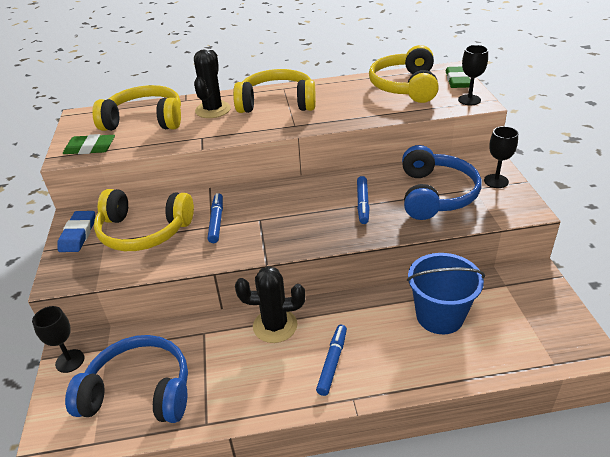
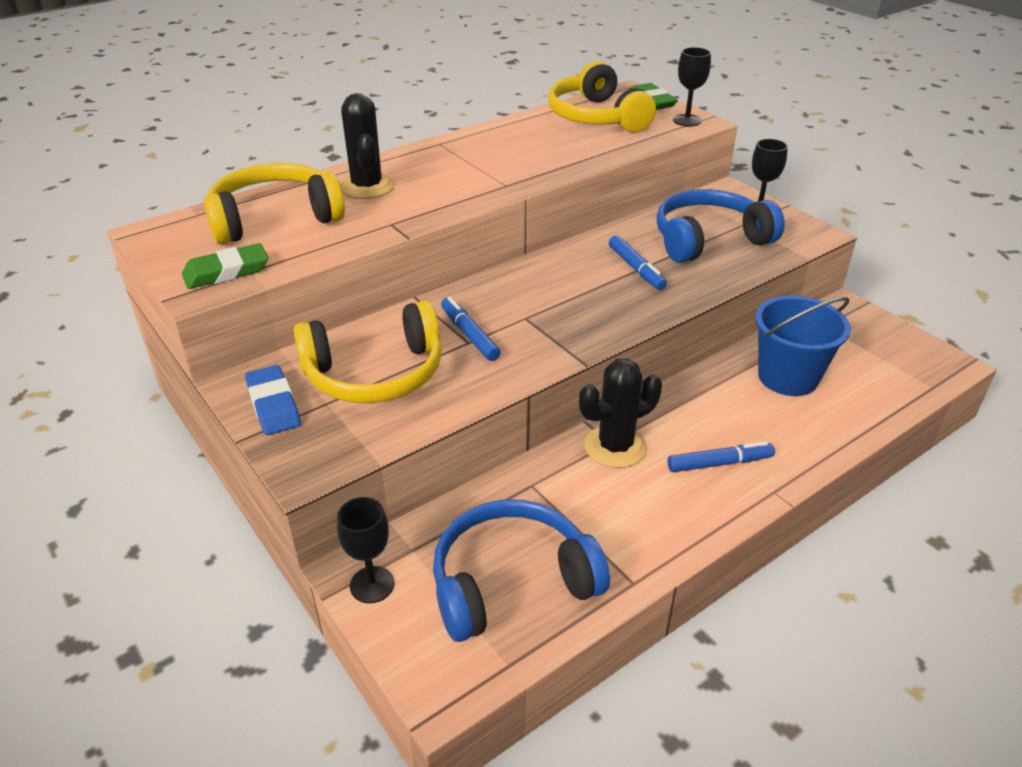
camera: 30 degrees left, 0 degrees up
yellow headphones [233,69,316,113] -> none
blue marker [316,325,347,396] -> blue marker turned 90 degrees clockwise [668,441,775,472]
blue headphones [402,145,481,220] -> blue headphones turned 90 degrees counterclockwise [656,189,785,263]

